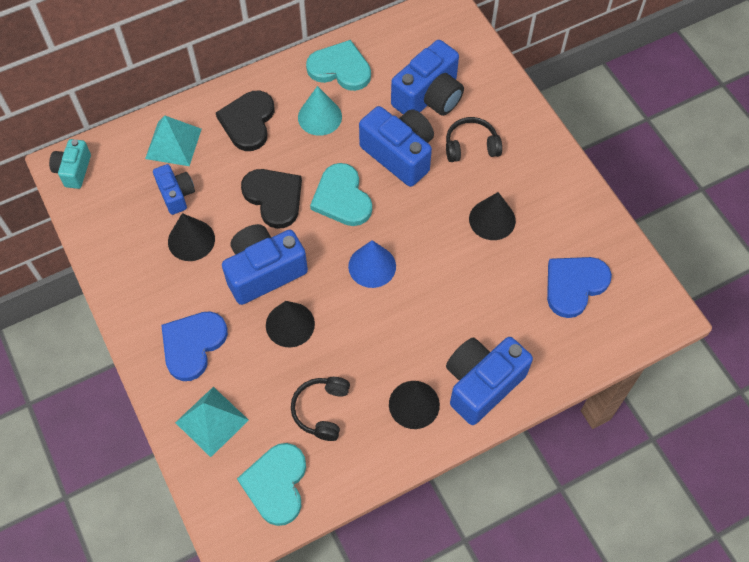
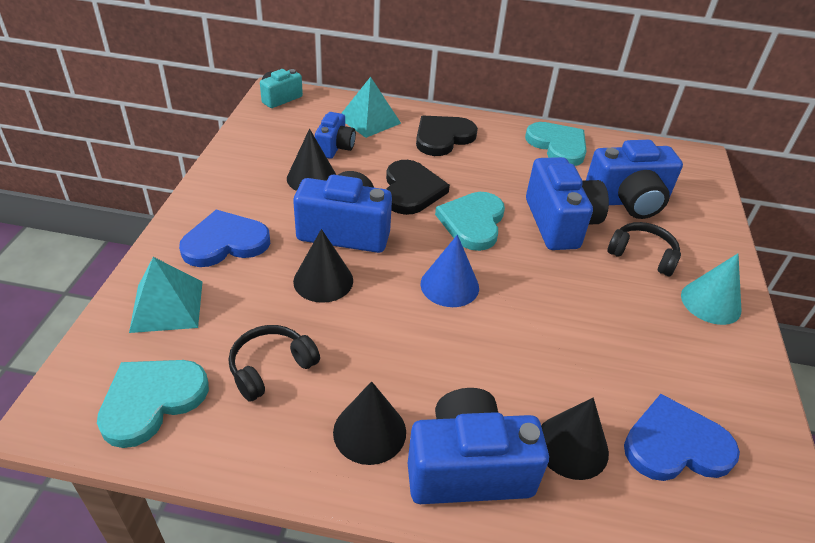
camera: 35 degrees right, 20 degrees down
turquoise cone [298,86,342,136] -> turquoise cone moved to [681,253,741,325]
black cone [469,192,516,240] -> black cone moved to [541,398,609,480]

